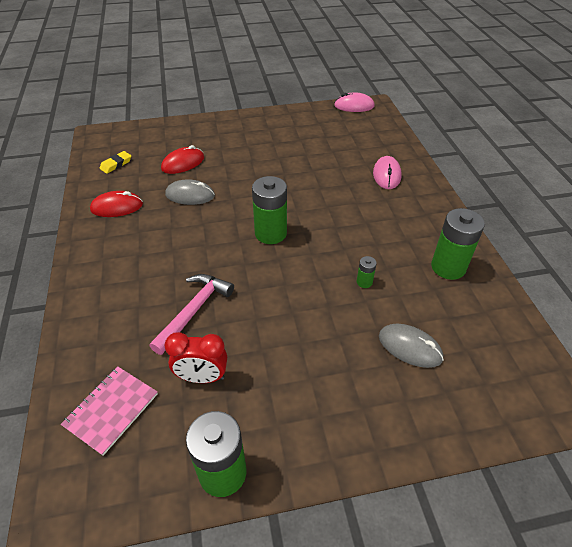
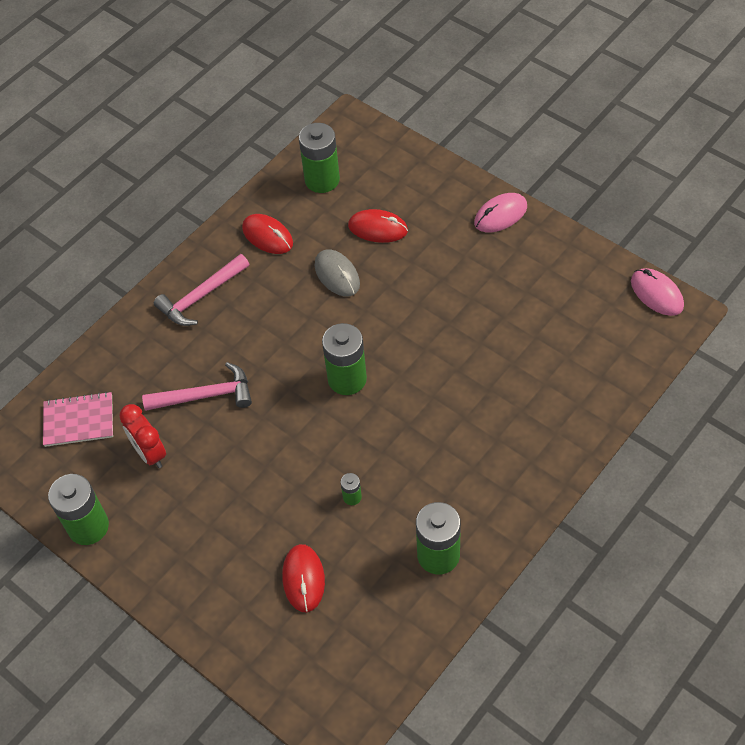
camera: 55 degrees right, 10 degrees up
yellow eraser [100,151,131,174] -> green battery [299,123,340,193]
pink mouse [373,156,402,189] -> pink mouse moved to [474,193,527,232]
grey mouse [379,324,444,368] -> red mouse [282,544,325,612]
none -> pink hammer [154,254,249,326]

